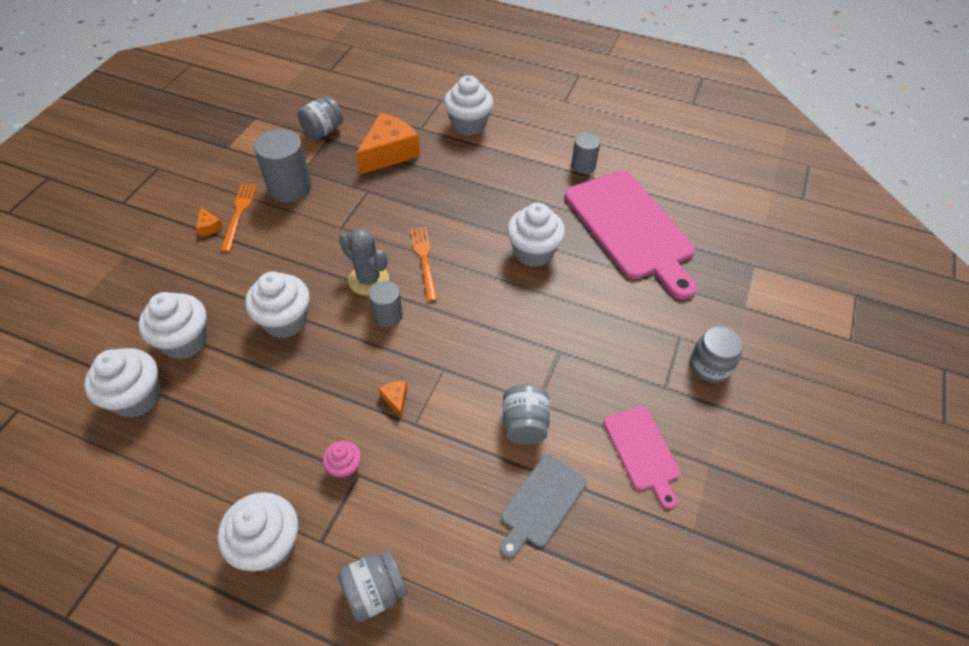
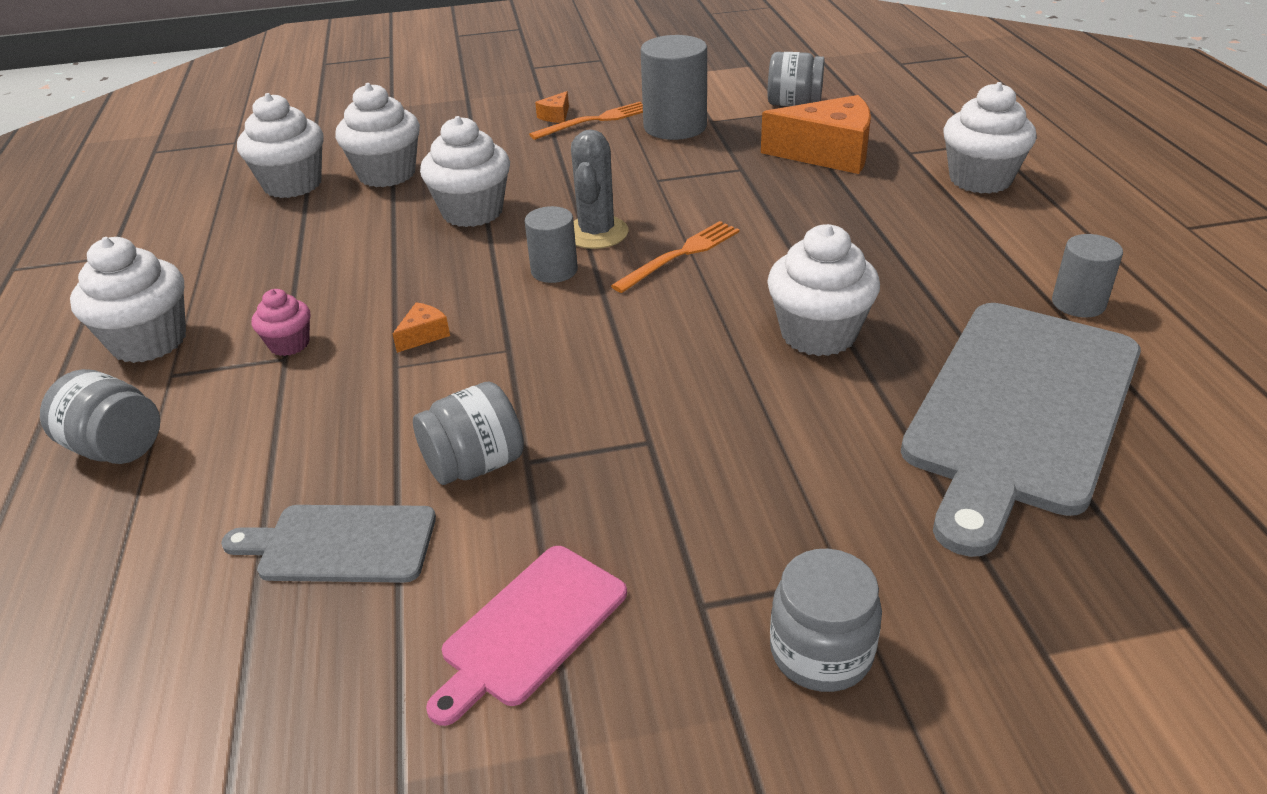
camera: 60 degrees right, 15 degrees down
pink cutting board [565,170,697,300] -> grey cutting board [901,303,1141,557]

